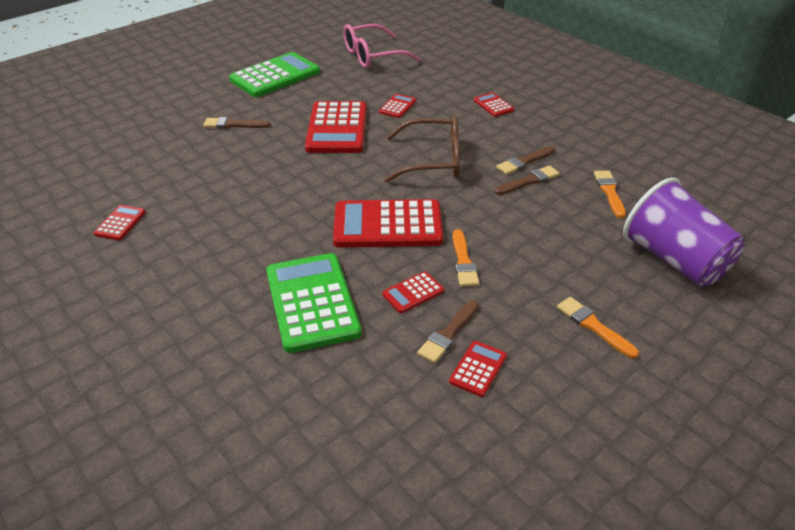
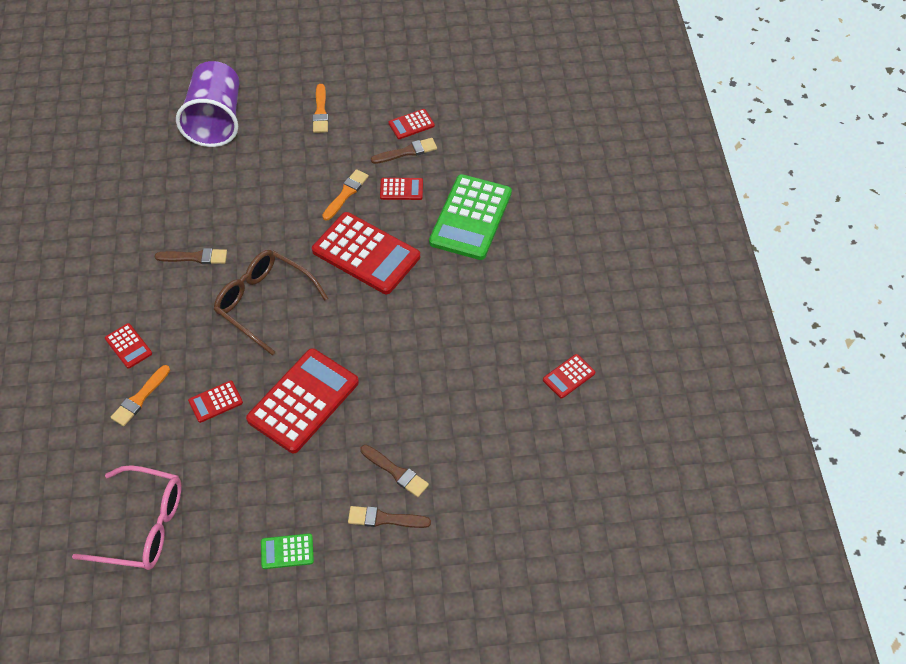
camera: 145 degrees left, 15 degrees up
green calculator [229,52,320,97] -> green calculator [261,533,314,569], size x0.46
red calculator [474,92,514,117] -> red calculator turned 45 degrees counterclockwise [105,323,152,369]
brown brush [494,166,560,195] -> brown brush moved to [348,506,431,528]
orange brush [594,170,626,218] -> orange brush moved to [111,365,170,426]

